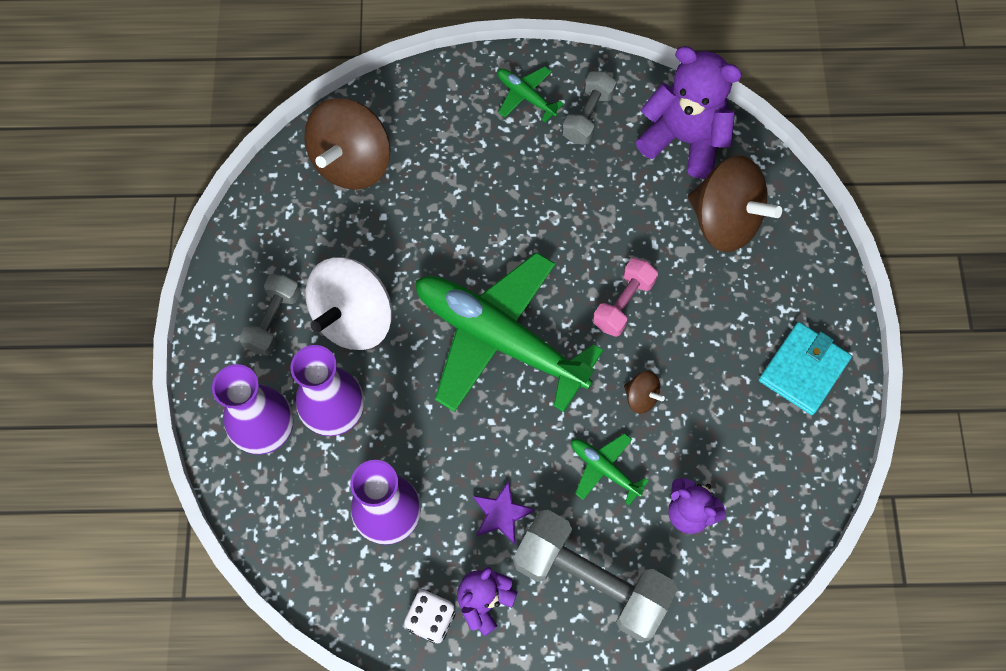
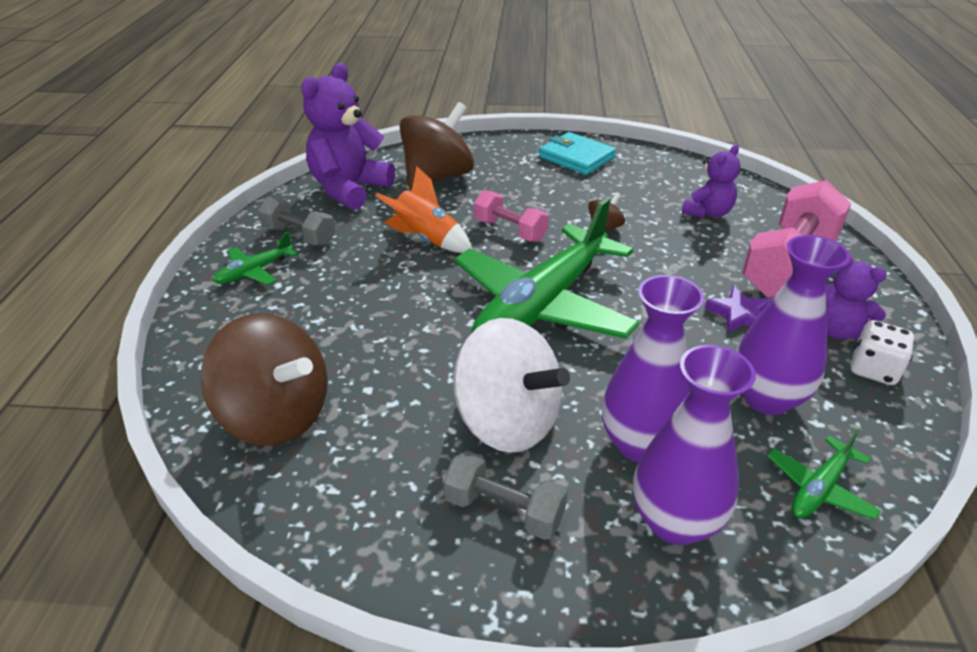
camera: 85 degrees left, 30 degrees down
grey dumbbell [513,510,678,642] -> pink dumbbell [742,180,851,298]
green plane [571,433,649,505] -> green plane moved to [767,429,882,520]
none -> orange rocket [376,166,472,253]

